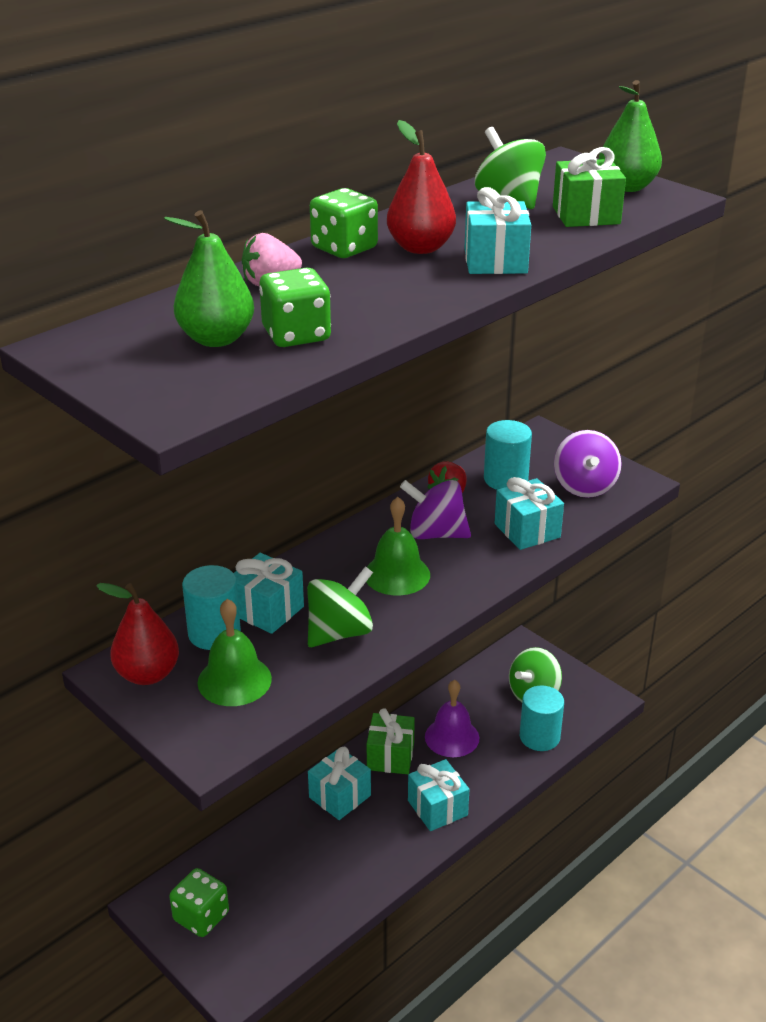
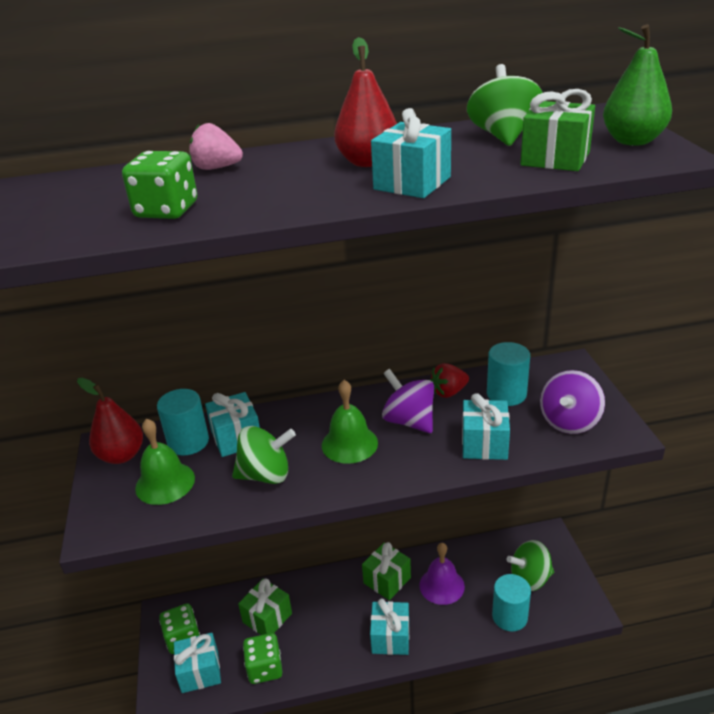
camera: 35 degrees right, 0 degrees up
green pear [164,210,254,347] -> none
turquoise gift [308,747,371,820] -> turquoise gift moved to [174,633,221,693]
green dice [310,188,378,258] -> green dice moved to [243,633,283,684]
none -> green gift [238,579,292,635]

